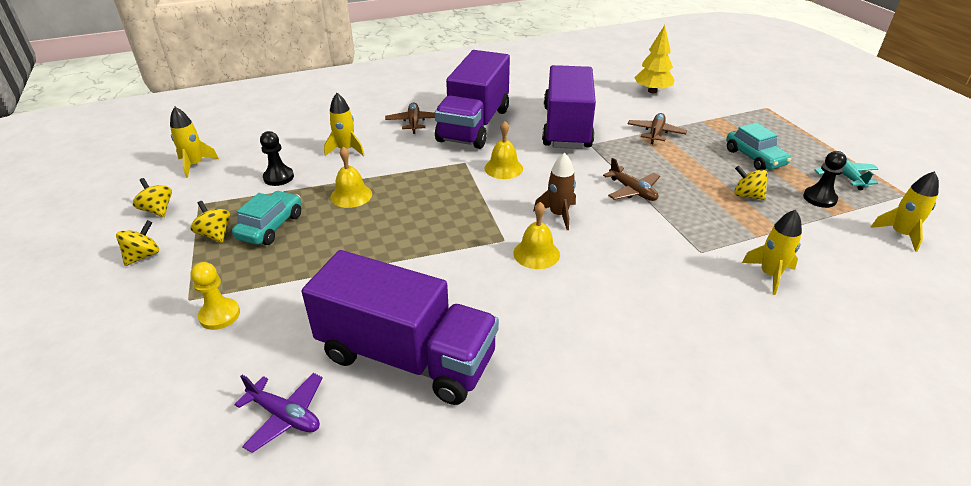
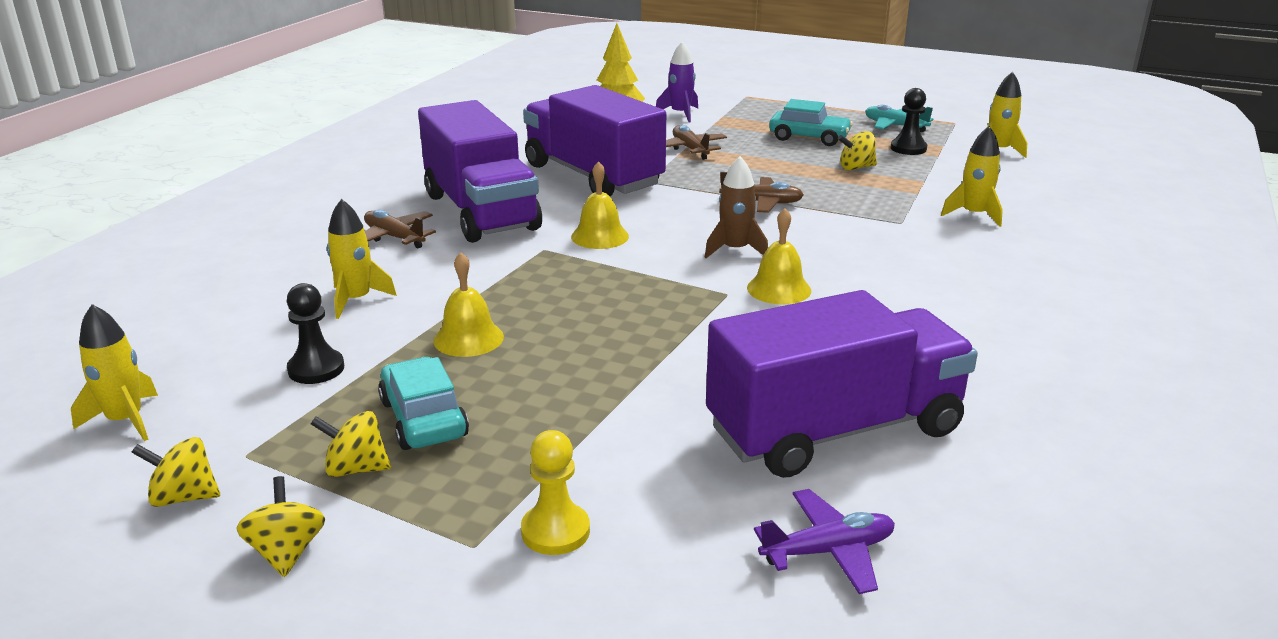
camera: 45 degrees left, 10 degrees down
none -> purple rocket [656,41,698,122]

